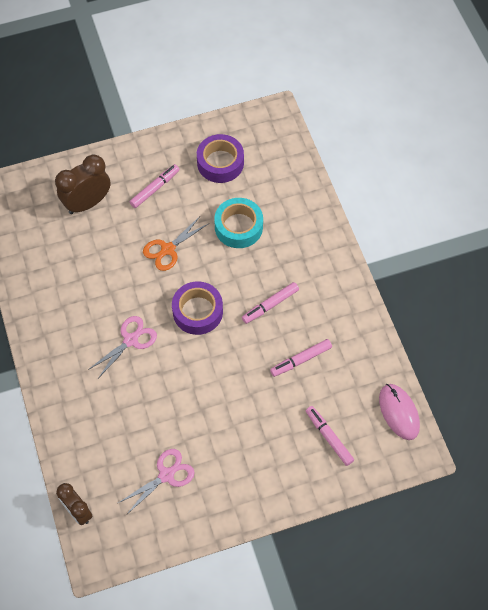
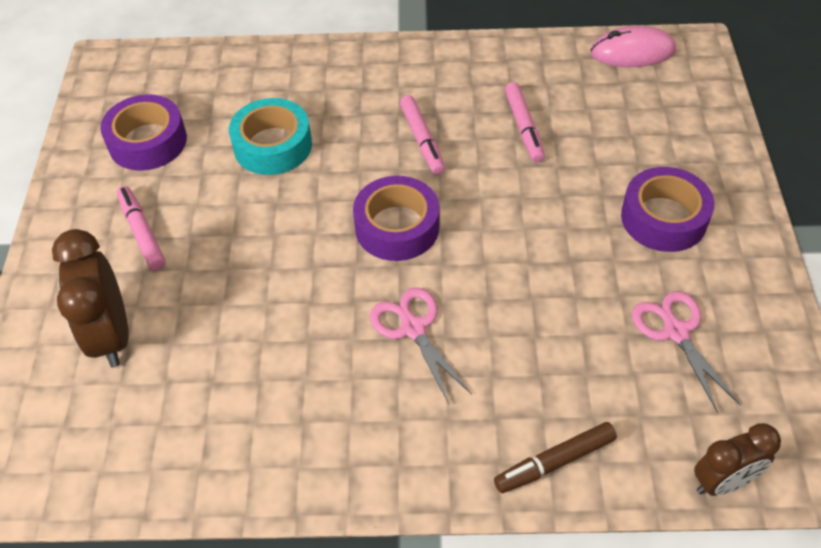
camera: 70 degrees left, 10 degrees down
orange scissors [143,215,208,271] -> none
pink marker [306,406,354,466] -> none
none -> brown marker [494,422,617,493]
none -> purple tape [621,167,714,252]

